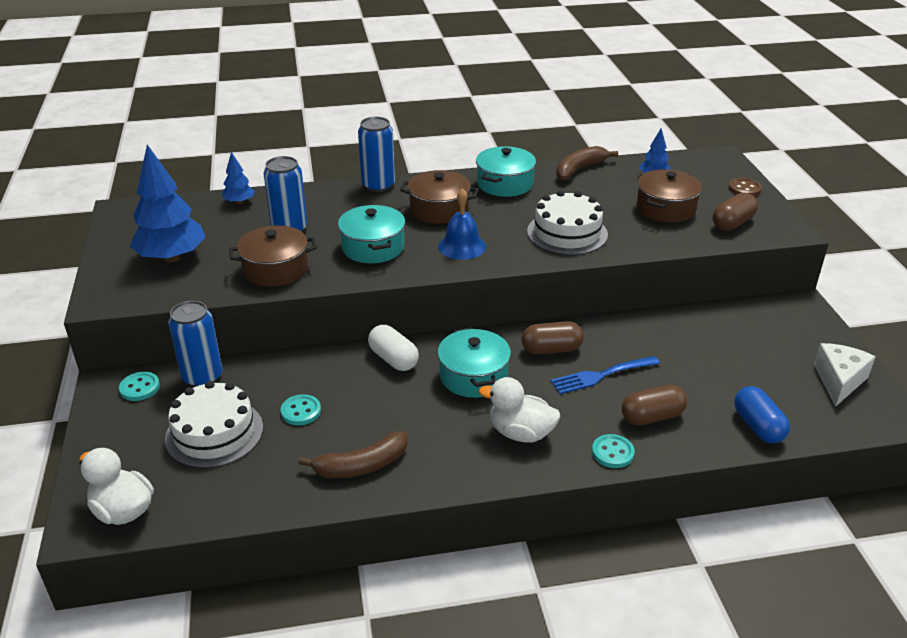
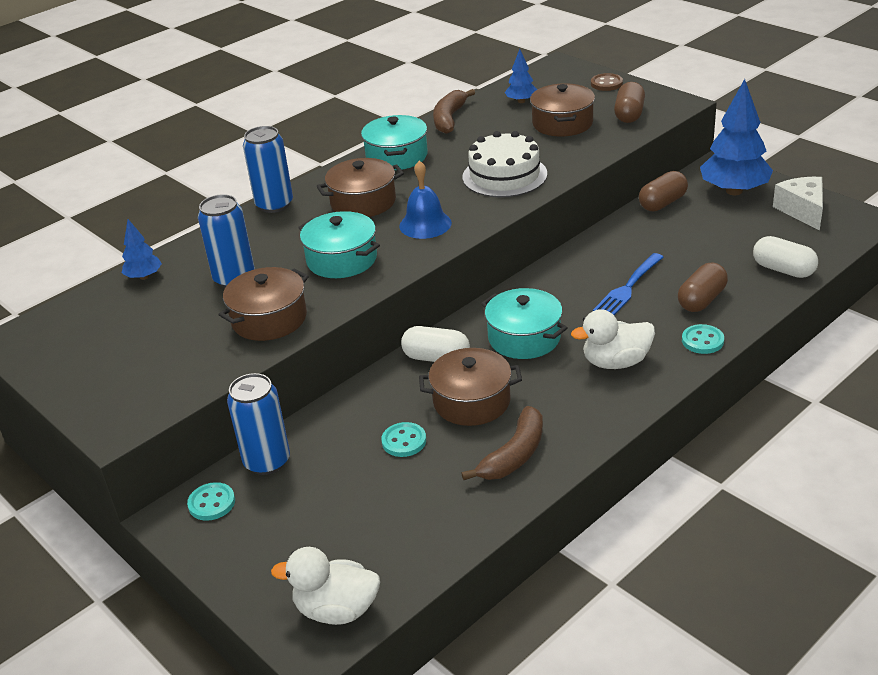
camera: 30 degrees left, 0 degrees up
blue tree [130,144,206,262] -> blue tree moved to [700,79,773,195]
white cake [165,381,263,468] -> none
brown capsule [522,321,584,355] -> brown capsule moved to [639,171,688,211]
blue capsule [734,386,790,443] -> white capsule [753,236,818,278]
none -> brown pot [419,348,522,426]

